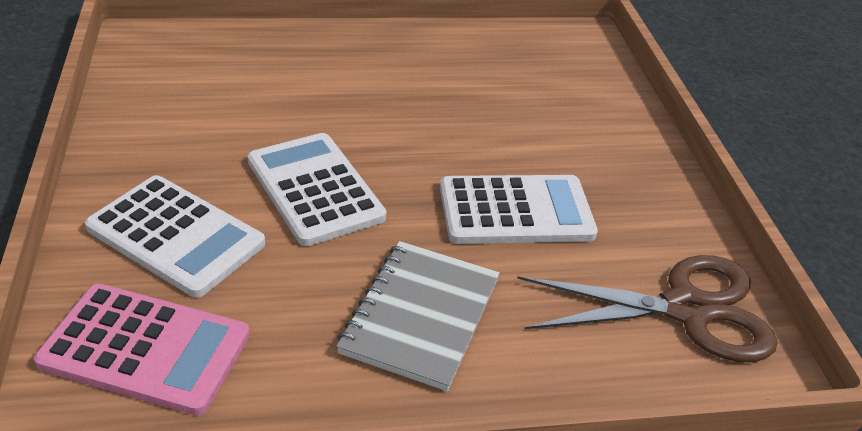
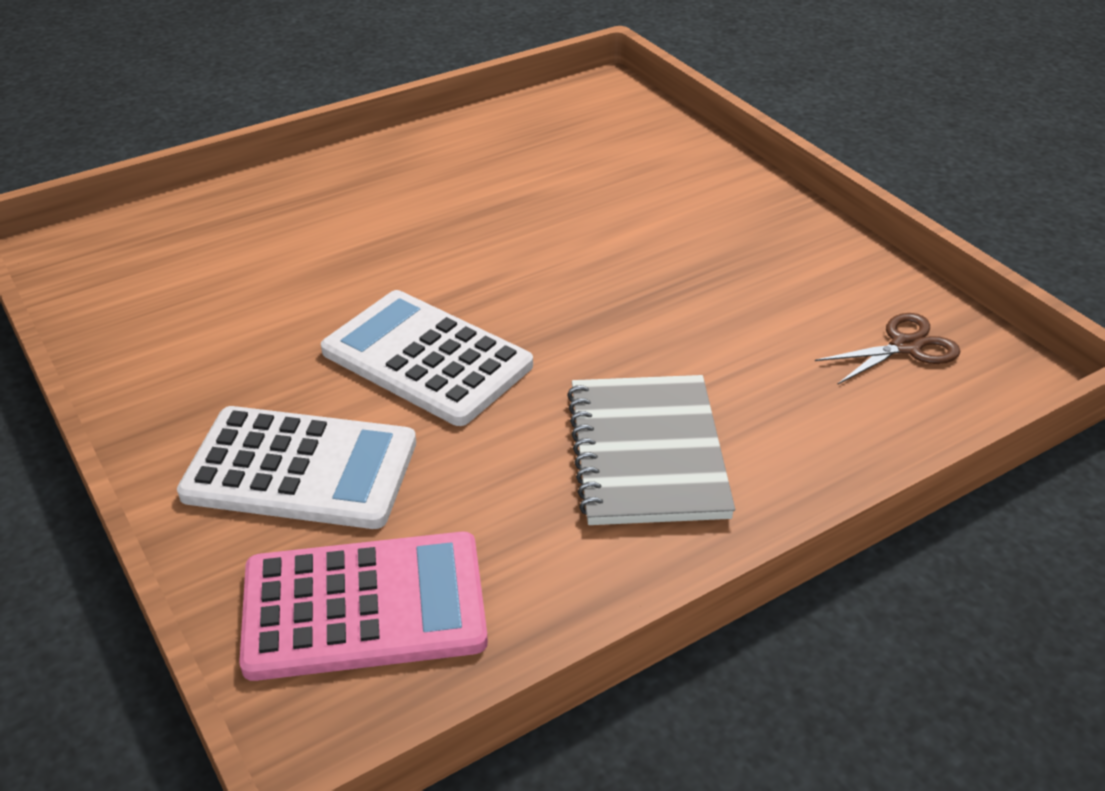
camera: 20 degrees left, 0 degrees up
white calculator [440,175,598,244] -> none
brown scissors [517,255,778,362] -> brown scissors [815,313,961,385], size x0.50

